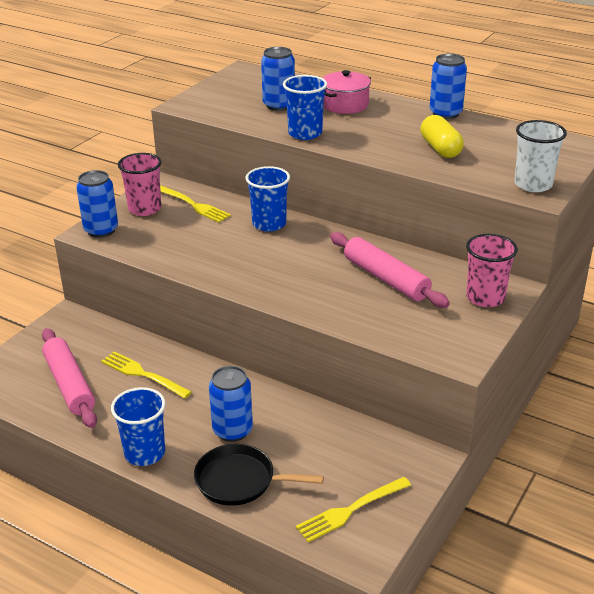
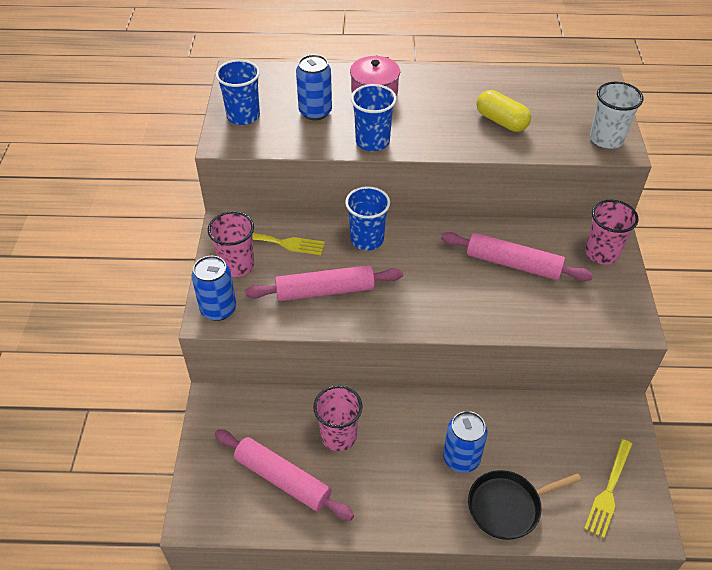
camera: 30 degrees left, 15 degrees up
yellow fork [101,351,192,399] -> pink cup [313,385,363,451]
blue cup [111,387,166,466] -> blue cup moved to [215,60,260,125]
blue can [430,54,467,119] -> none
none -> pink rolling pin [245,265,403,301]

